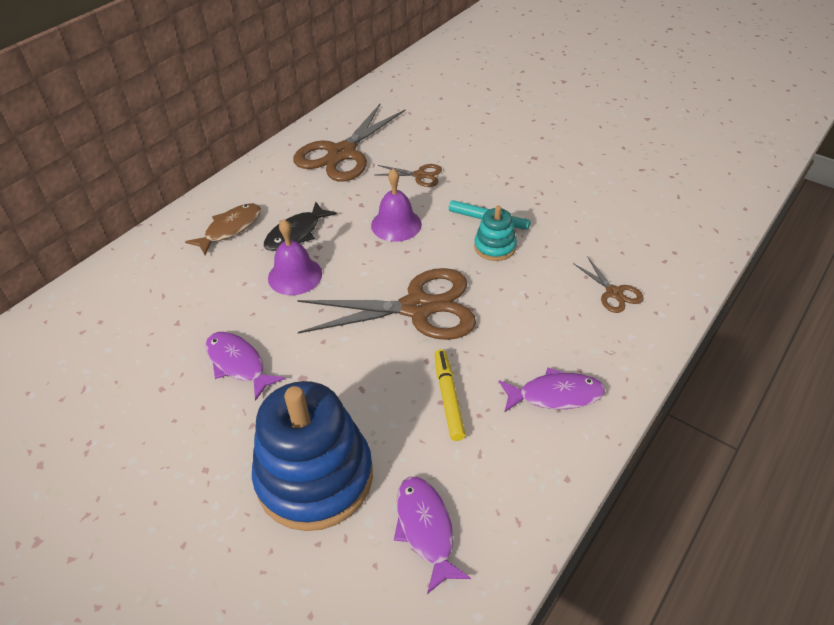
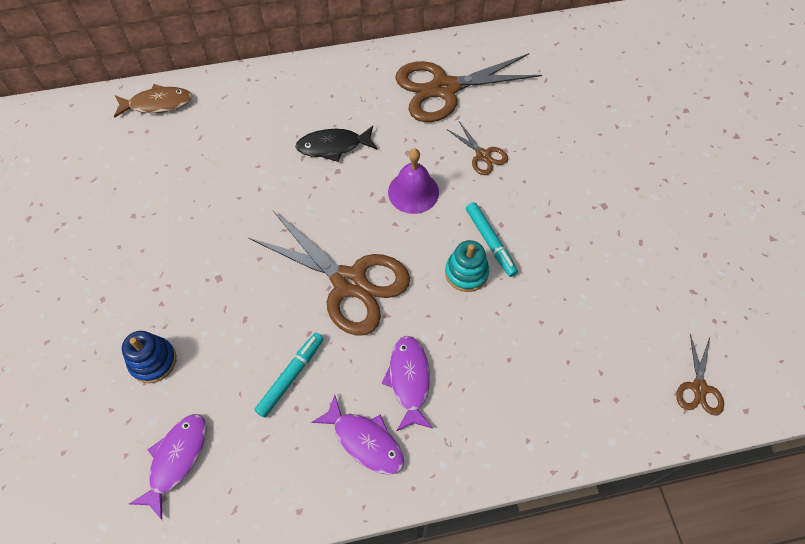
camera: 40 degrees right, 15 degrees up
brown fish [185,203,261,255] -> brown fish moved to [114,84,192,118]
purple fish [205,332,285,401] -> purple fish moved to [382,336,433,431]
blue stacking toy [252,381,373,531] -> blue stacking toy [122,331,176,383], size x0.47
purple bell [268,219,322,295] -> none
yellow marker [434,349,466,441] -> turquoise marker [254,333,323,418]
brown scissors [573,256,644,313] -> brown scissors moved to [676,334,724,416]

